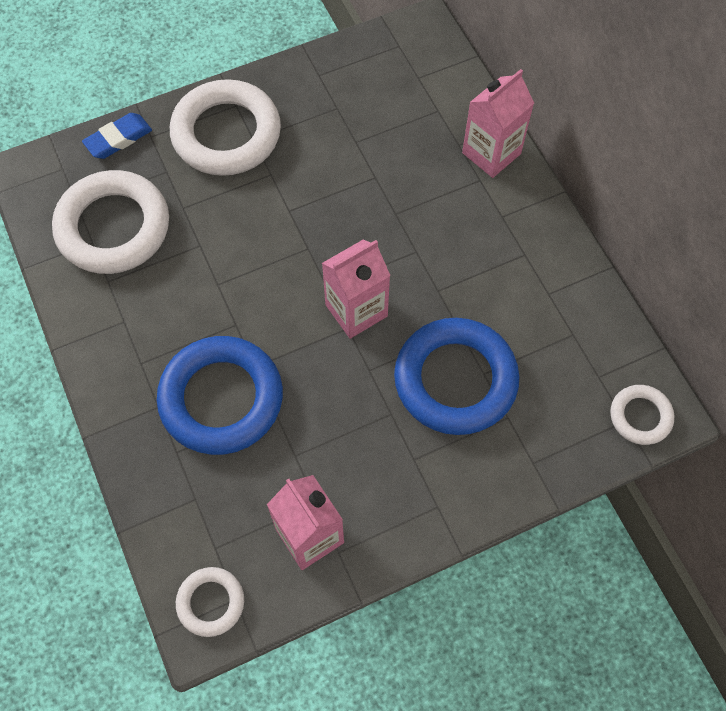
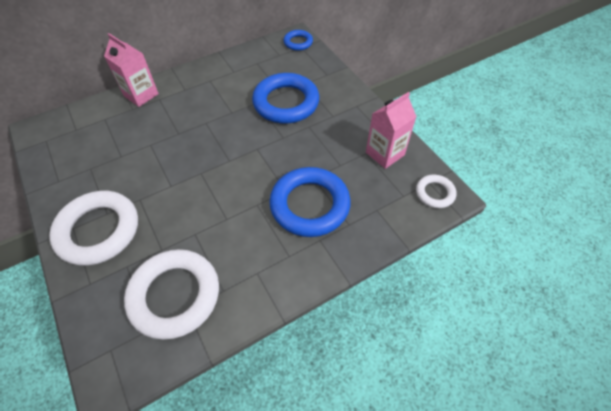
camera: 95 degrees left, 10 degrees down
blue eraser [82,113,152,159] -> none
pink carton [322,240,391,339] -> none
white ring [610,385,674,445] -> blue ring [283,30,313,51]

